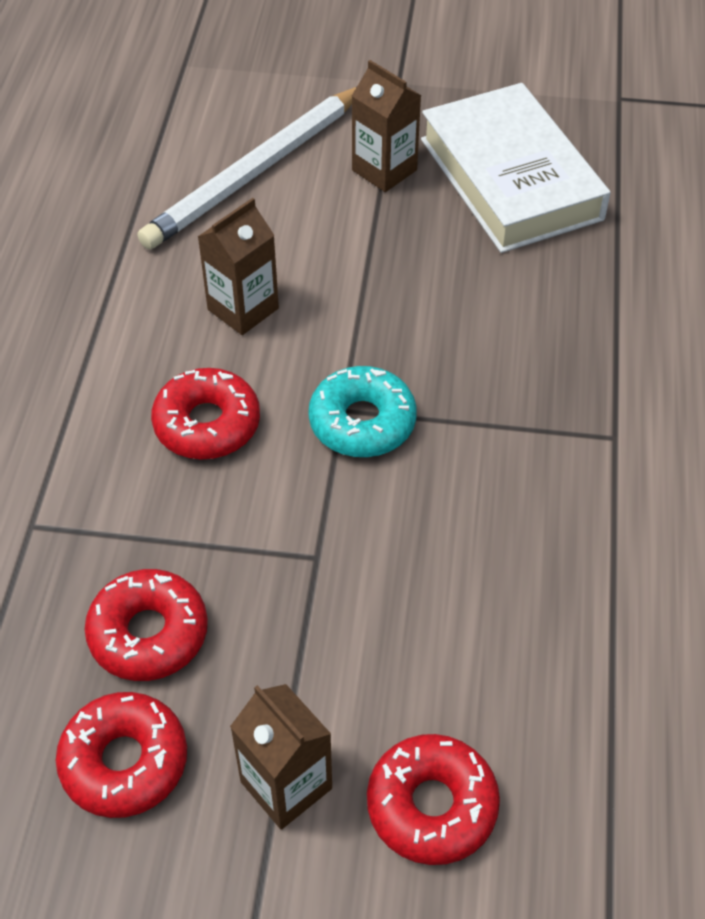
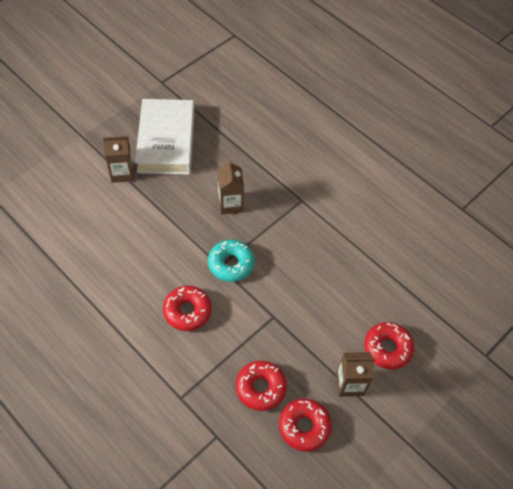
camera: 55 degrees left, 5 degrees up
white pencil [137,87,356,250] -> none
brown carton [198,198,279,335] -> brown carton moved to [218,160,244,215]
white book [421,83,610,253] -> white book turned 75 degrees clockwise [135,99,194,175]

